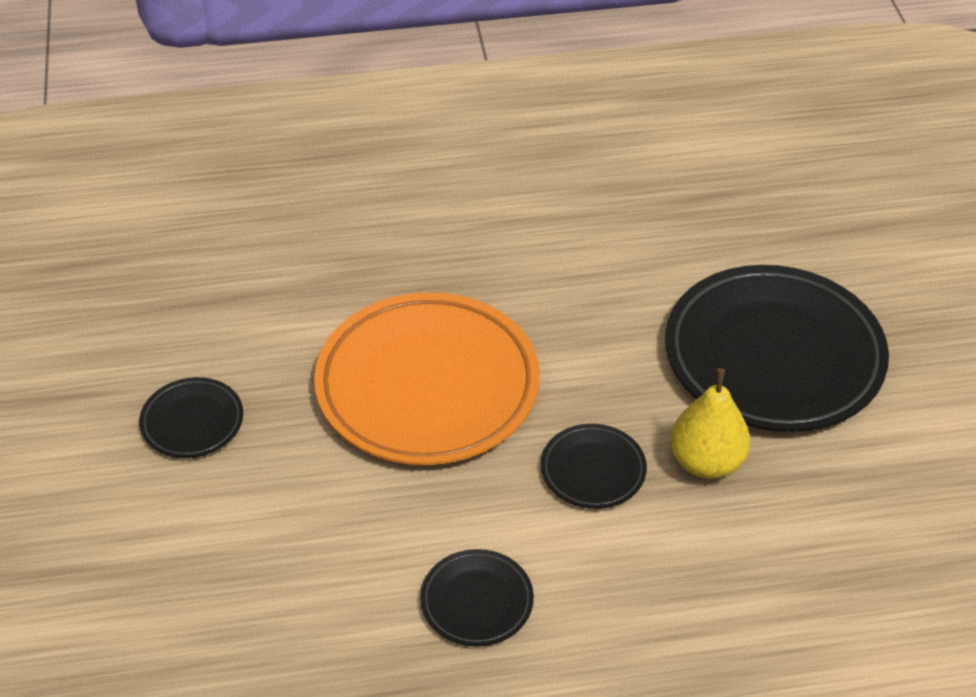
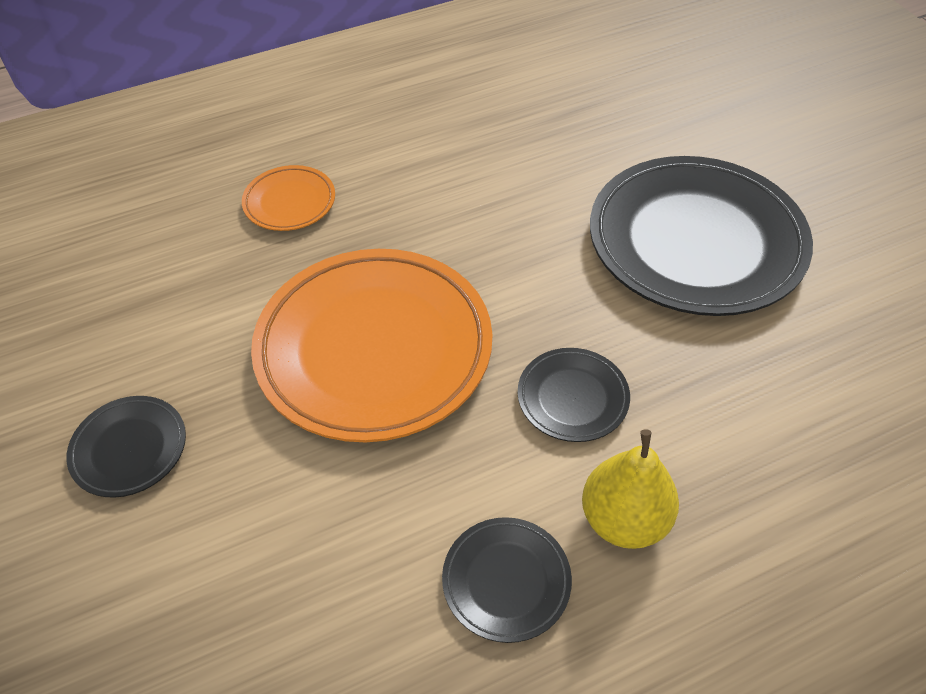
camera: 15 degrees left, 5 degrees up
yellow pear [670,368,751,479] -> yellow pear moved to [582,429,679,549]
none -> orange plate [242,165,335,231]

